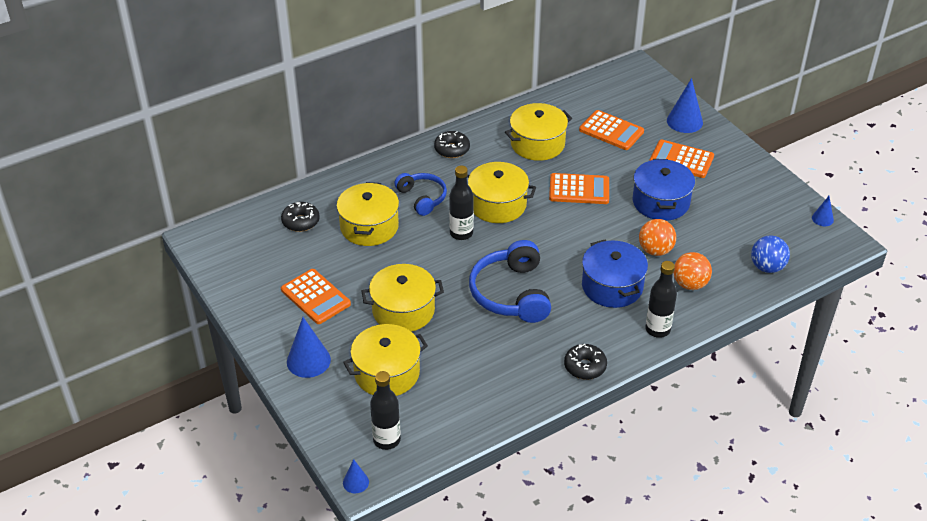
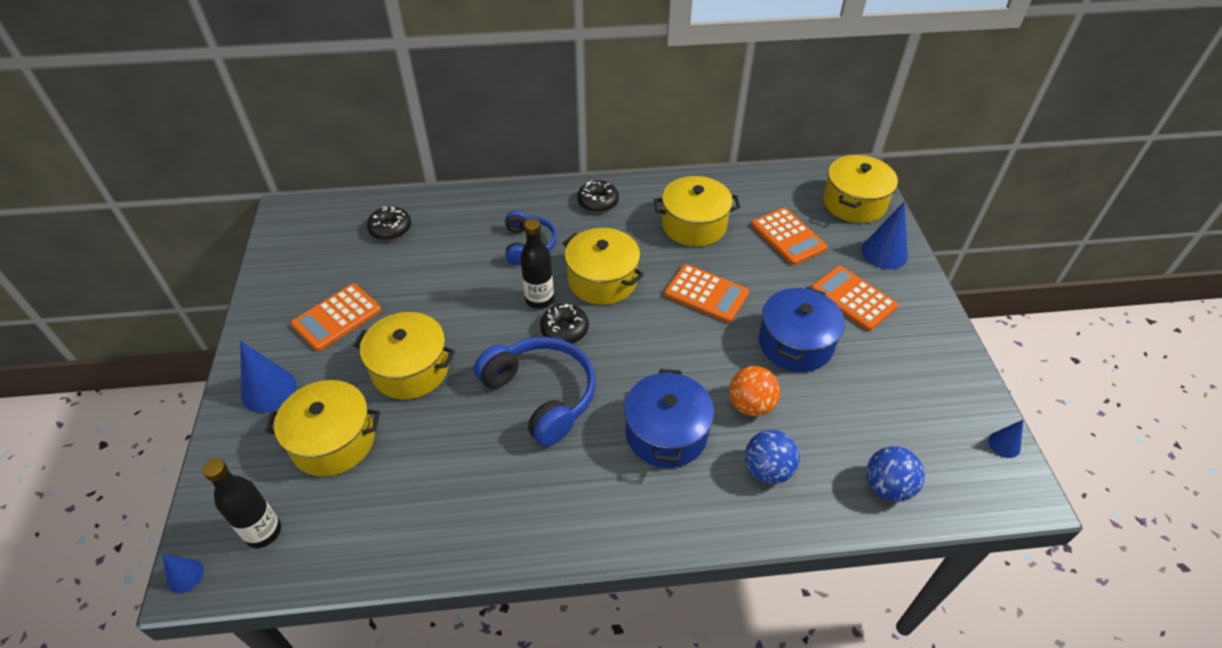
camera: 25 degrees right, 5 degrees up
orange calculator [281,269,351,324] -> orange calculator turned 60 degrees clockwise [290,284,381,351]
yellow pot [336,182,399,246] -> yellow pot moved to [823,155,898,223]
blue headphones [469,240,551,323] -> blue headphones turned 120 degrees clockwise [474,337,596,447]
black donut [564,344,607,380] -> black donut moved to [540,304,589,344]
black bottle [645,261,677,338] -> none
orange ball [673,252,712,290] -> blue ball [745,430,800,484]

